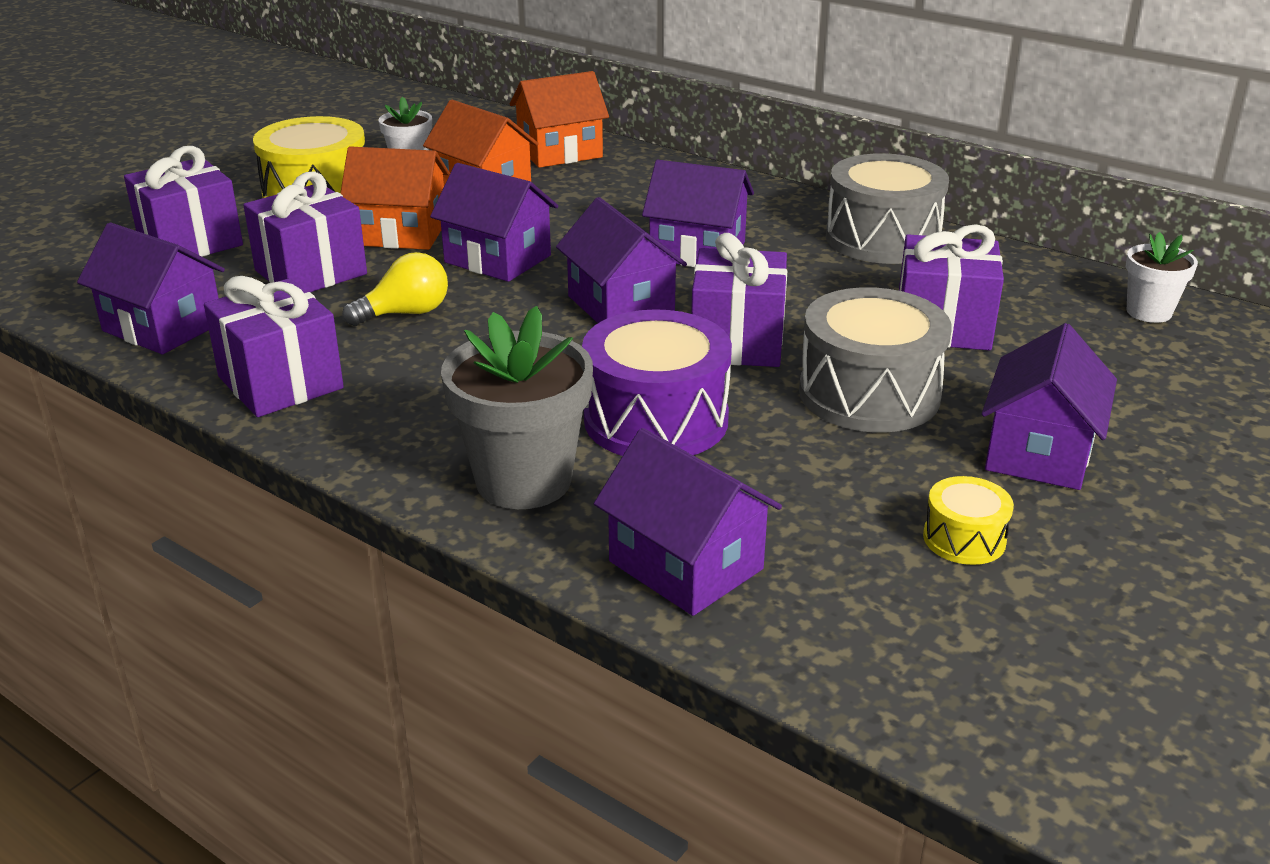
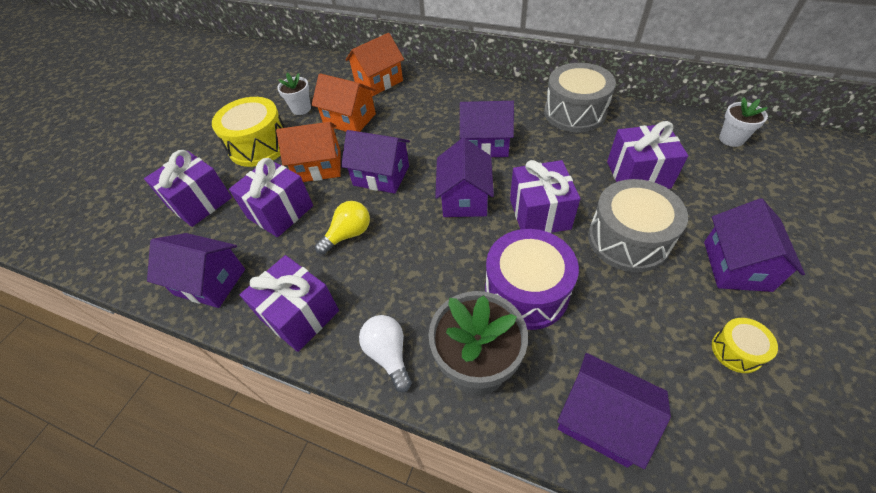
camera: 10 degrees left, 20 degrees up
purple house [556,197,687,323] -> purple house turned 45 degrees clockwise [435,138,494,217]
none -> white light bulb [359,315,412,392]

